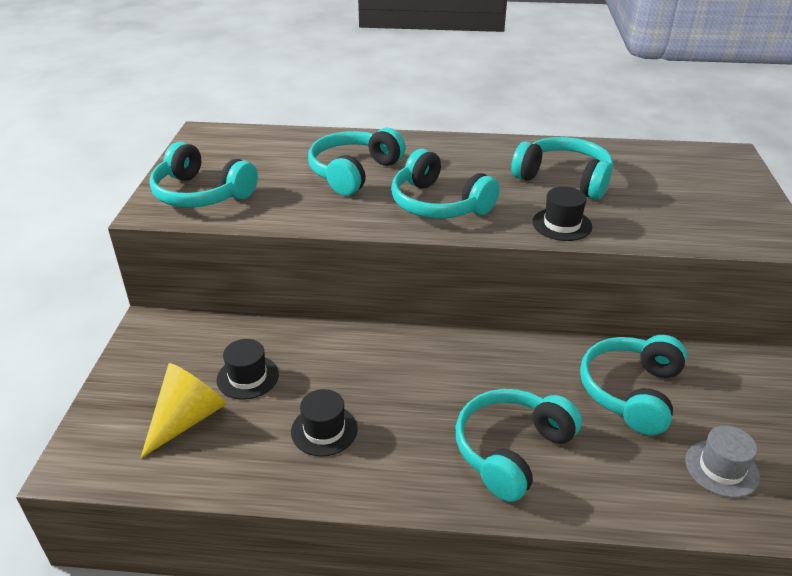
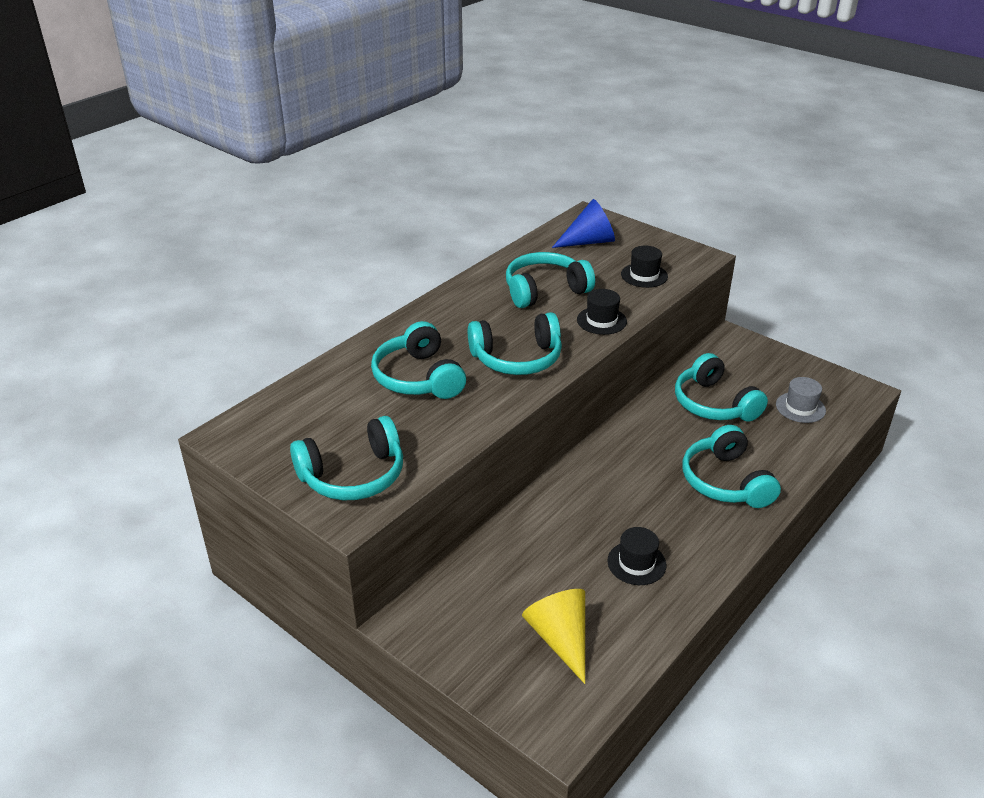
camera: 55 degrees left, 0 degrees up
black hat [216,339,279,400] -> black hat moved to [621,246,668,288]
none -> blue cone [552,199,615,248]

